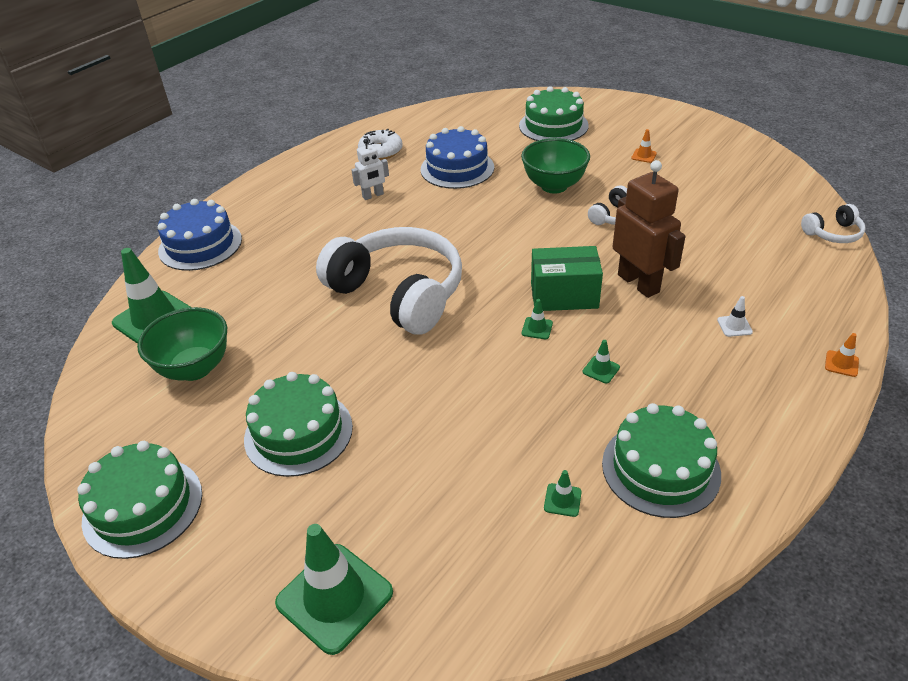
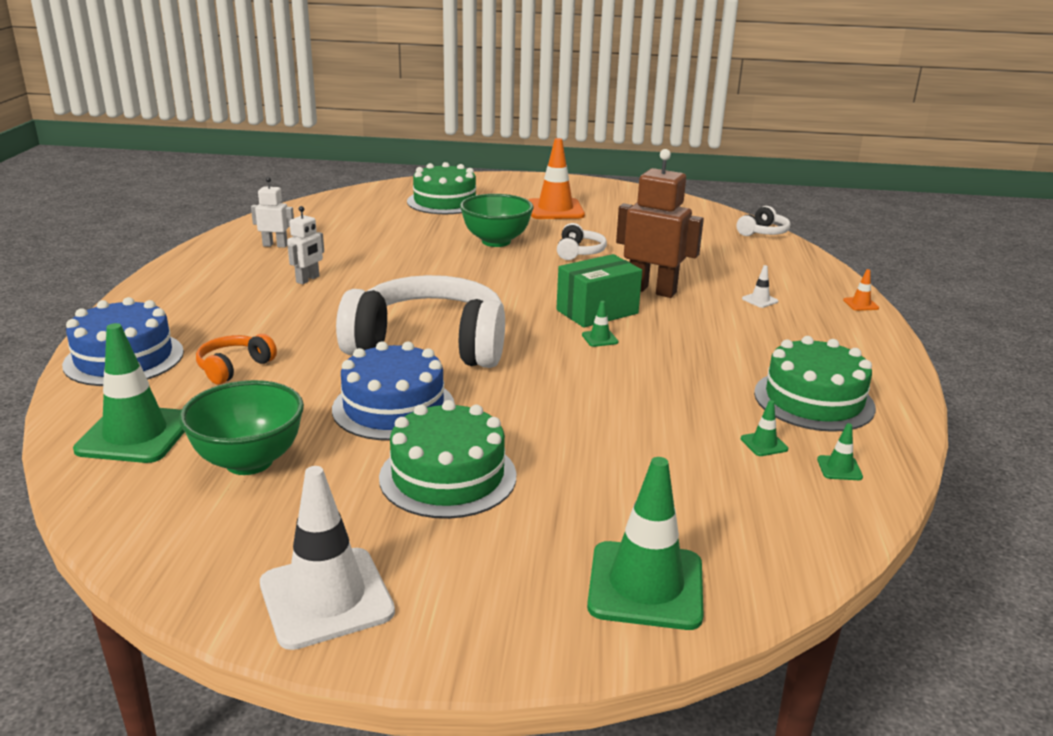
camera: 35 degrees left, 15 degrees down
green cake [77,441,202,559] -> white traffic cone [260,466,395,650]
white donut [358,129,403,160] -> white robot [251,177,294,248]
blue cake [421,126,494,189] -> blue cake moved to [332,341,455,441]
green traffic cone [583,340,620,383] -> green traffic cone moved to [817,423,863,480]
orange traffic cone [631,129,657,163] -> orange traffic cone [528,138,585,219], size x2.40
none -> orange headphones [196,334,277,384]

